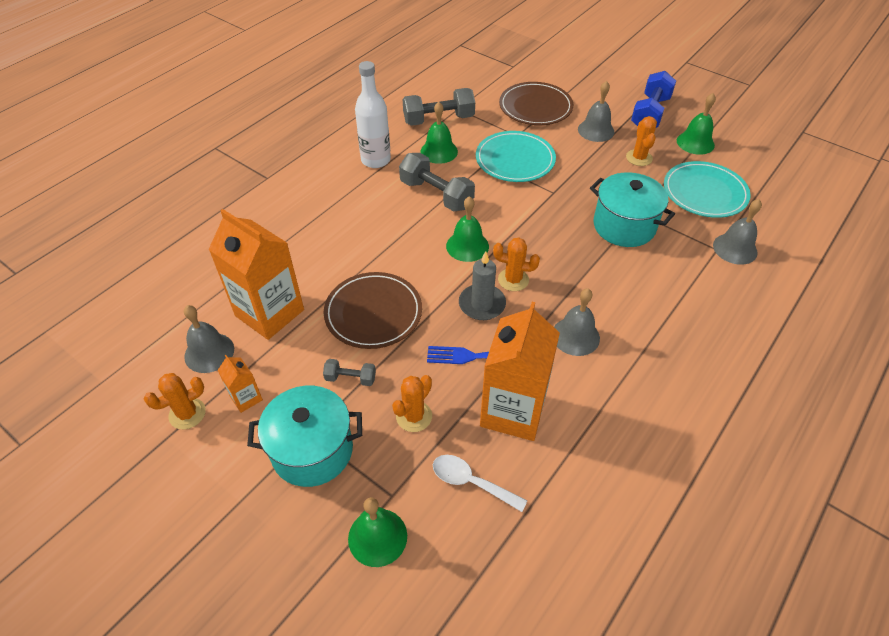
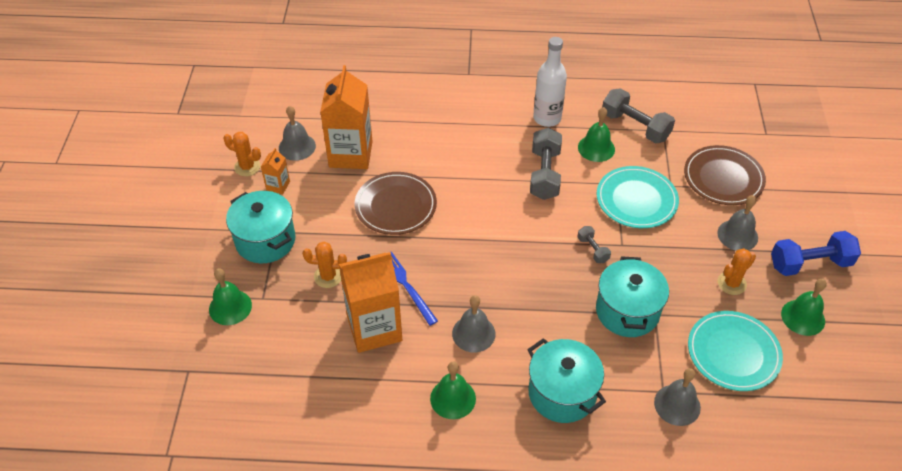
camera: 55 degrees right, 0 degrees up
grey dumbbell [323,359,376,386] -> grey dumbbell moved to [577,226,611,263]
white spoon [433,455,528,512] -> none
green bell [446,196,489,262] -> green bell moved to [430,362,476,419]
grey candle [459,251,506,320] -> none
orange cactus [493,238,540,291] -> none
none -> turquoise pot [527,338,606,423]

